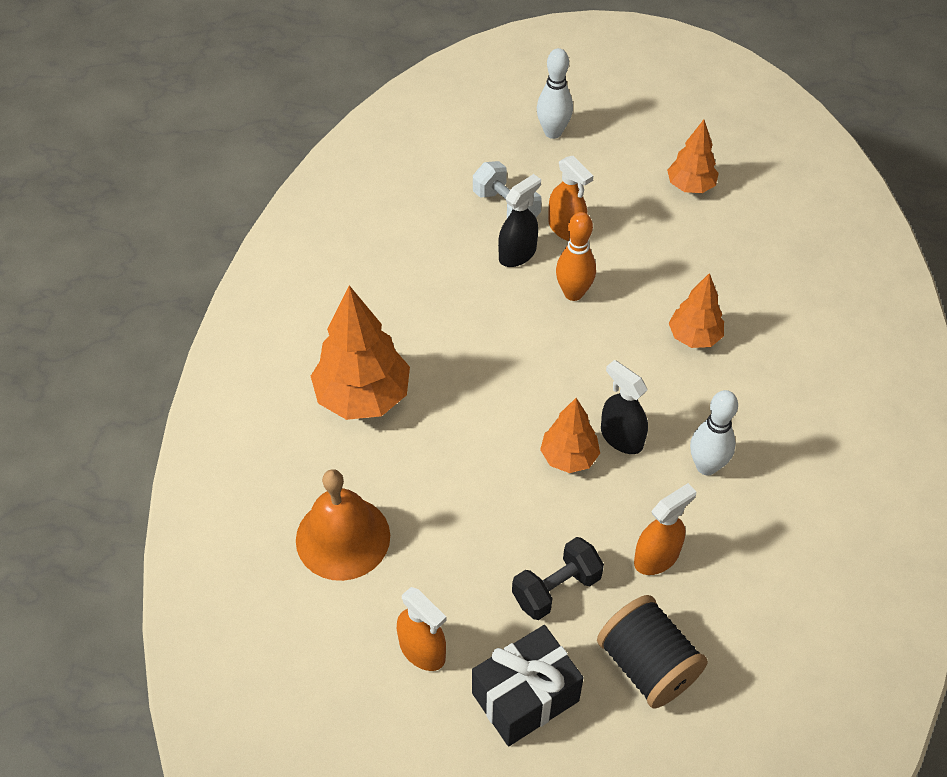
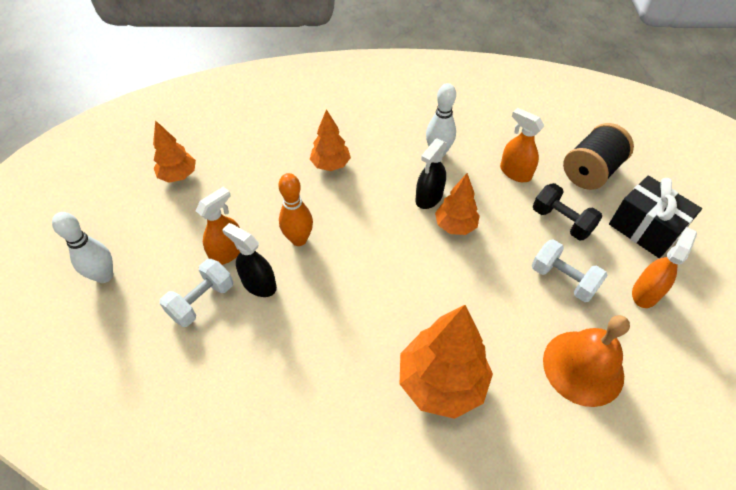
camera: 100 degrees left, 0 degrees up
none -> white dumbbell [532,239,608,302]

